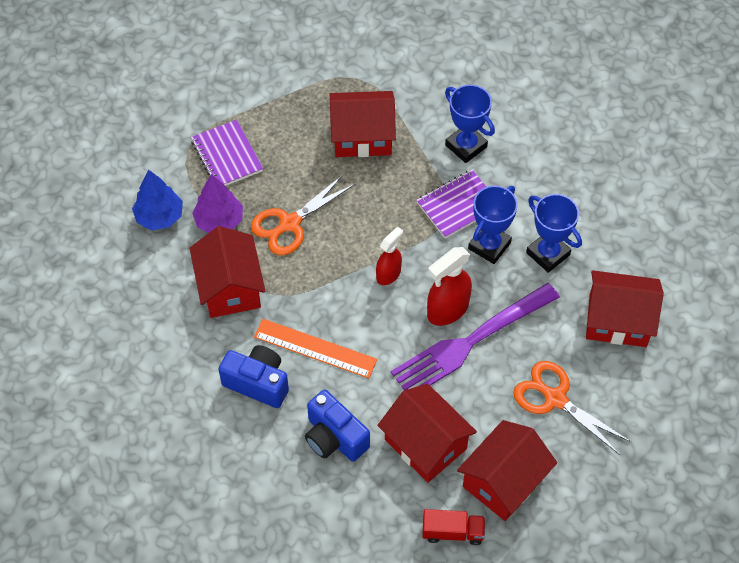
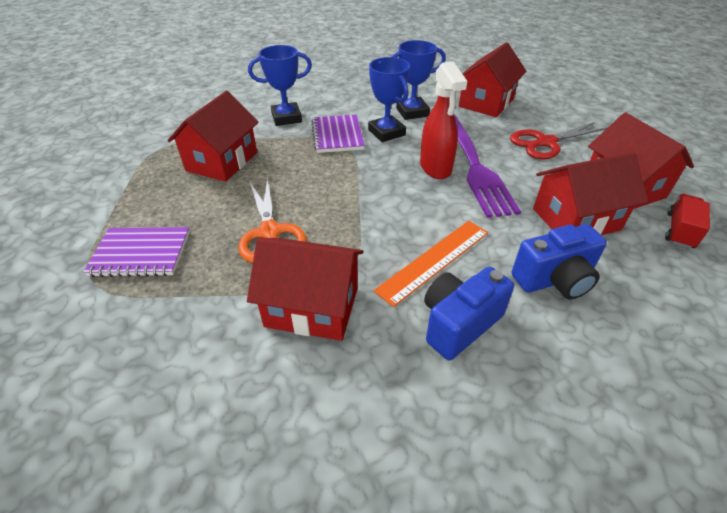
camera: 65 degrees left, 15 degrees down
blue tree [132,170,183,230] -> none
purple tree [192,174,243,233] -> none
red spray bottle [376,226,403,285] -> none
orange scissors [513,361,631,455] -> red scissors [510,122,607,159]

